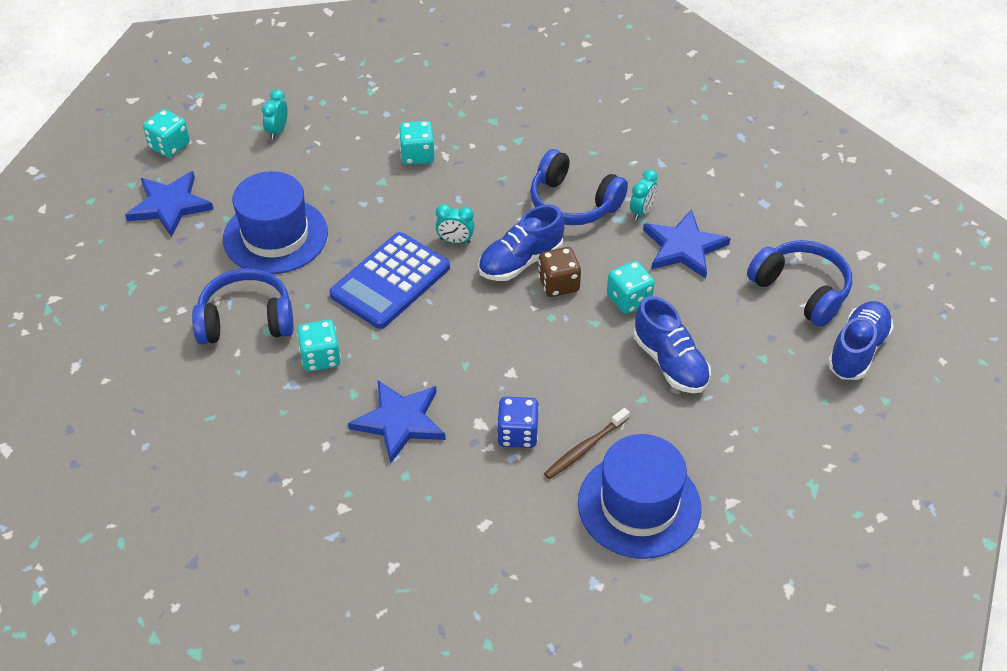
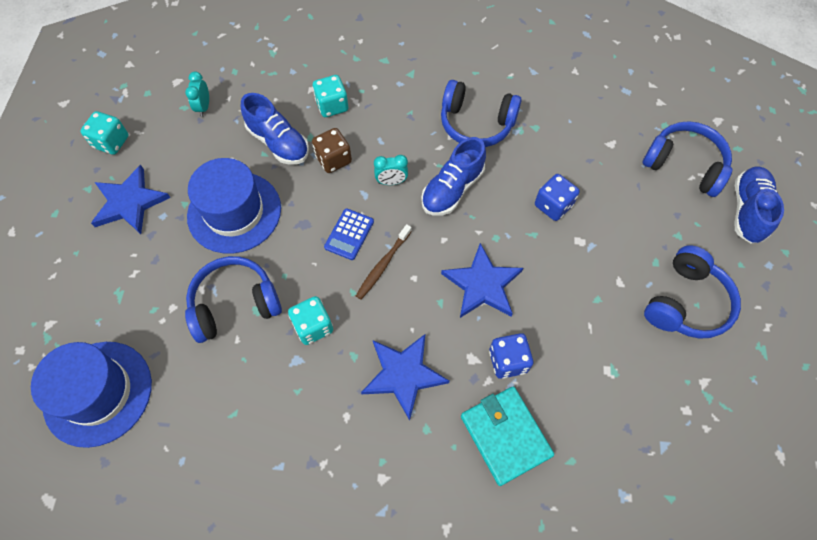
camera: 15 degrees left, 15 degrees up
blue calculator [329,232,450,329] -> blue calculator [324,208,374,260], size x0.52
brown dice [538,247,581,297] -> brown dice moved to [312,128,352,173]
brown toothbrush [544,408,630,479] -> brown toothbrush moved to [356,224,412,299]
blue hat [578,434,701,559] -> blue hat moved to [31,342,152,448]
turquoise dice [607,261,655,314] -> blue dice [535,174,580,221]
turquoise clock [630,170,658,220] -> none
blue shoe [633,296,711,393] -> blue shoe moved to [241,93,309,164]
blue star [643,209,731,279] -> blue star moved to [441,243,523,318]
none -> turquoise wallet [461,386,554,486]
none -> blue headphones [644,245,741,339]

